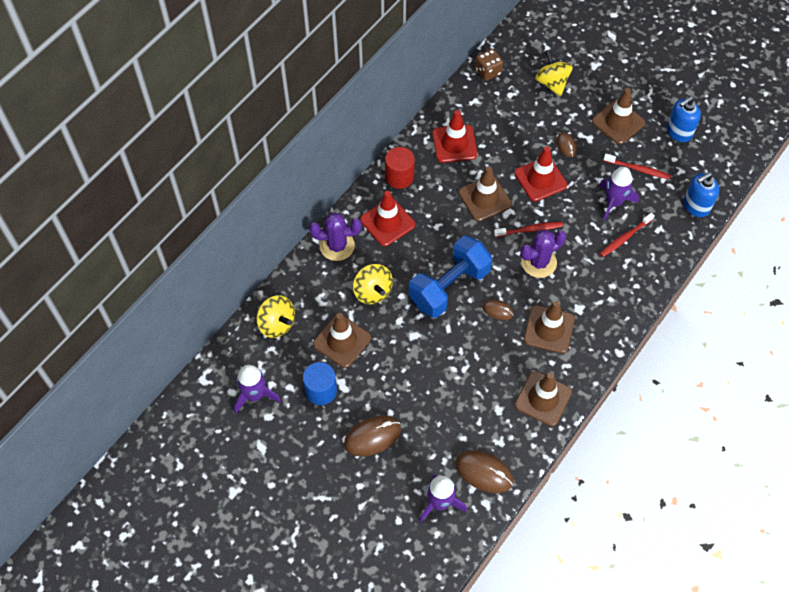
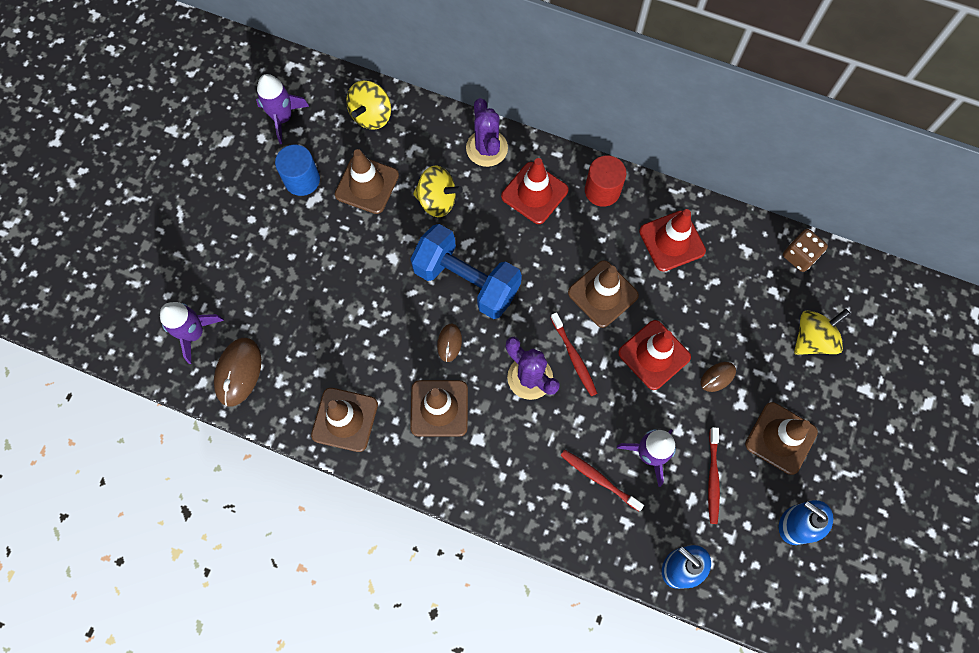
camera: 75 degrees right, 10 degrees up
brown mouse [344,416,401,456] -> none
yellow spinning top [353,264,393,304] -> yellow spinning top turned 120 degrees counterclockwise [413,166,463,217]

